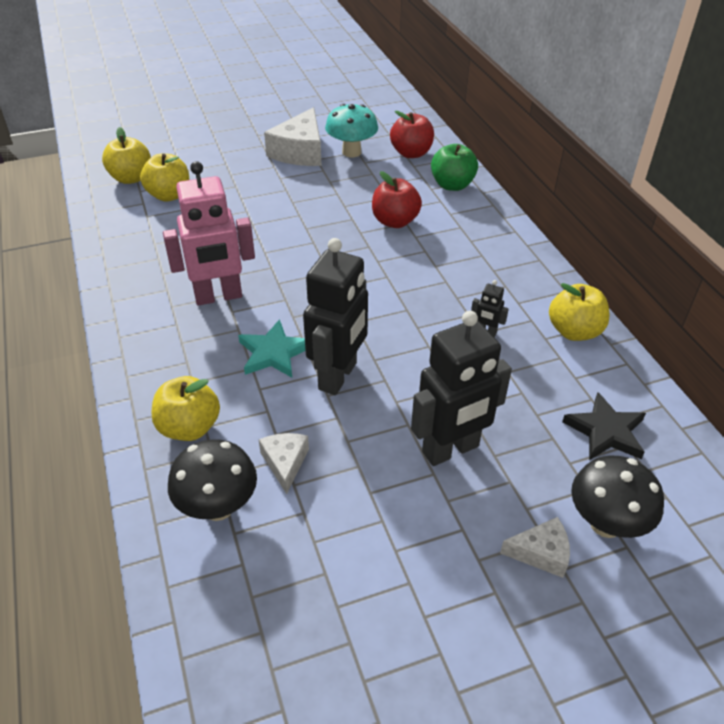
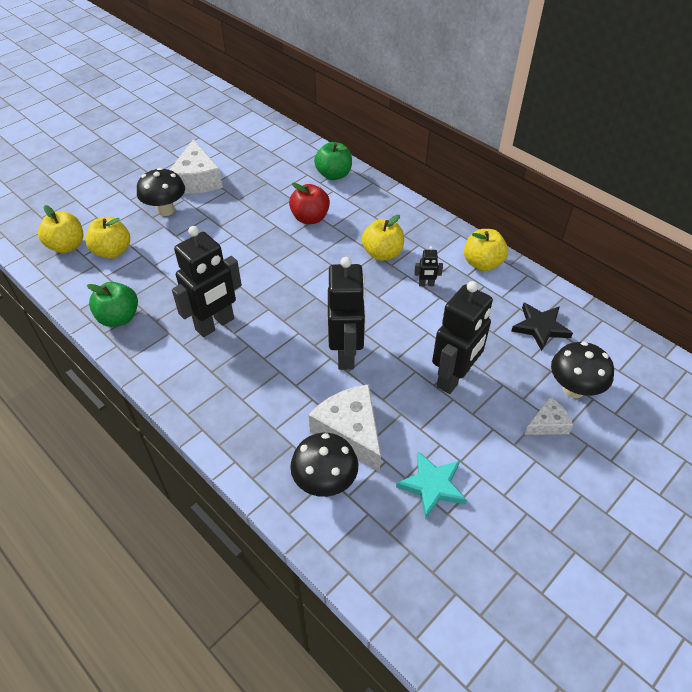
camera: 25 degrees left, 5 degrees up
yellow apple [152,376,220,441] -> yellow apple moved to [362,215,404,261]
pink robot [163,161,255,305] -> black robot [172,226,242,337]
turquoise star [238,319,305,378] -> turquoise star moved to [396,451,467,519]
white cheese [259,433,309,494] -> white cheese [309,385,381,472], size x1.84
turquoise mushroom [325,104,378,157] -> none
red apple [390,111,434,158] -> none
none -> green apple [87,282,138,327]
none -> black mushroom [137,168,185,216]

